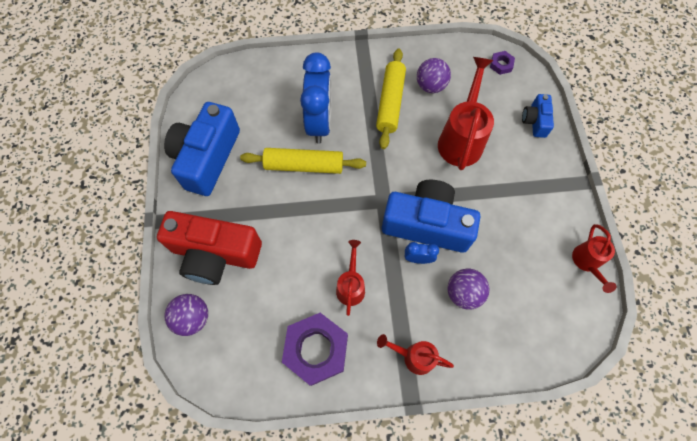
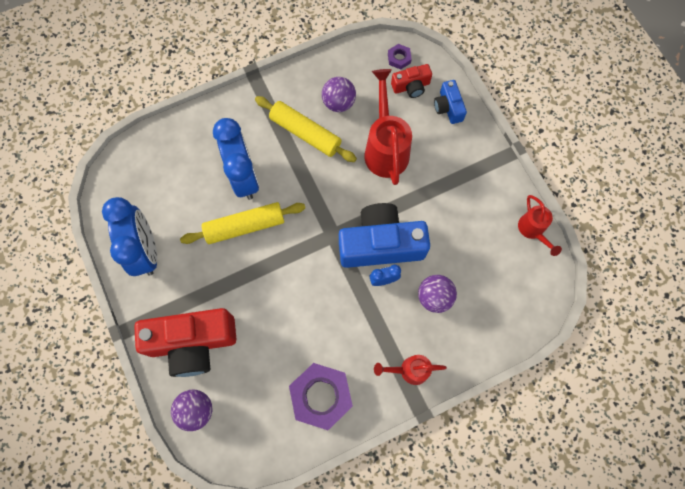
camera: 20 degrees left, 5 degrees up
blue camera [164,102,240,196] -> blue clock [102,197,157,276]
red watering can [336,240,365,316] -> none
yellow rolling pin [376,49,406,149] -> yellow rolling pin turned 45 degrees counterclockwise [255,96,357,162]
none -> red camera [391,64,432,98]

